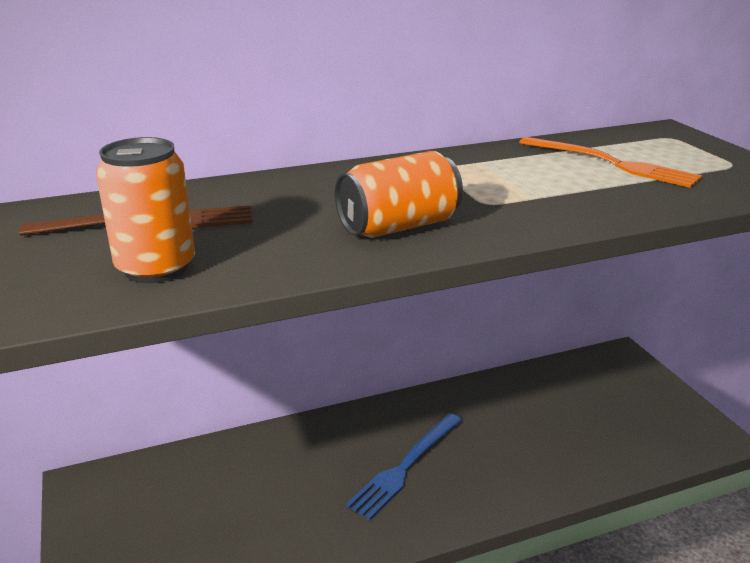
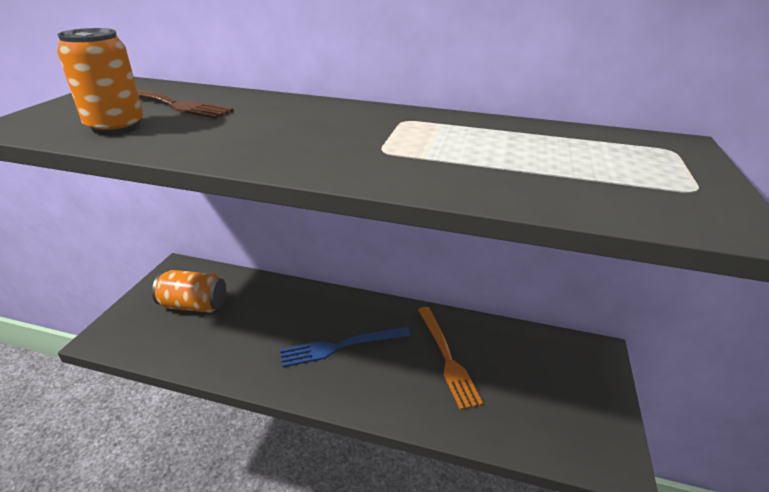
camera: 35 degrees right, 5 degrees up
orange can [335,151,463,238] -> orange can moved to [152,270,226,313]
orange fork [519,137,702,188] -> orange fork moved to [418,307,484,410]

